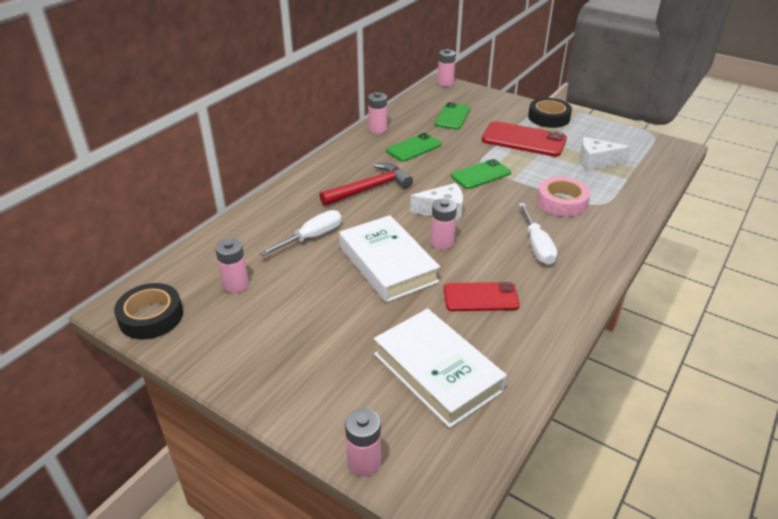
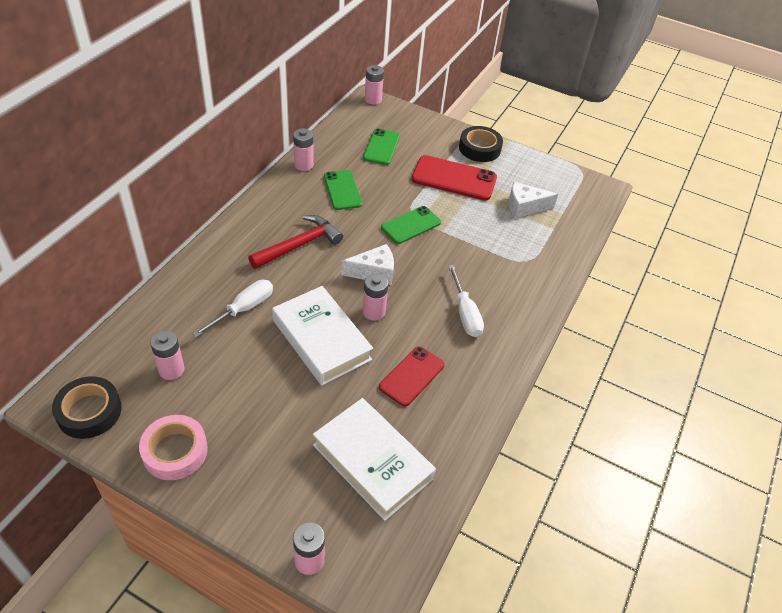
camera: 10 degrees left, 10 degrees up
green phone [386,133,442,162] -> green phone turned 60 degrees counterclockwise [324,170,362,210]
red phone [444,282,520,311] -> red phone turned 45 degrees counterclockwise [379,346,445,407]
pink tape [537,177,590,217] -> pink tape moved to [139,415,208,480]

